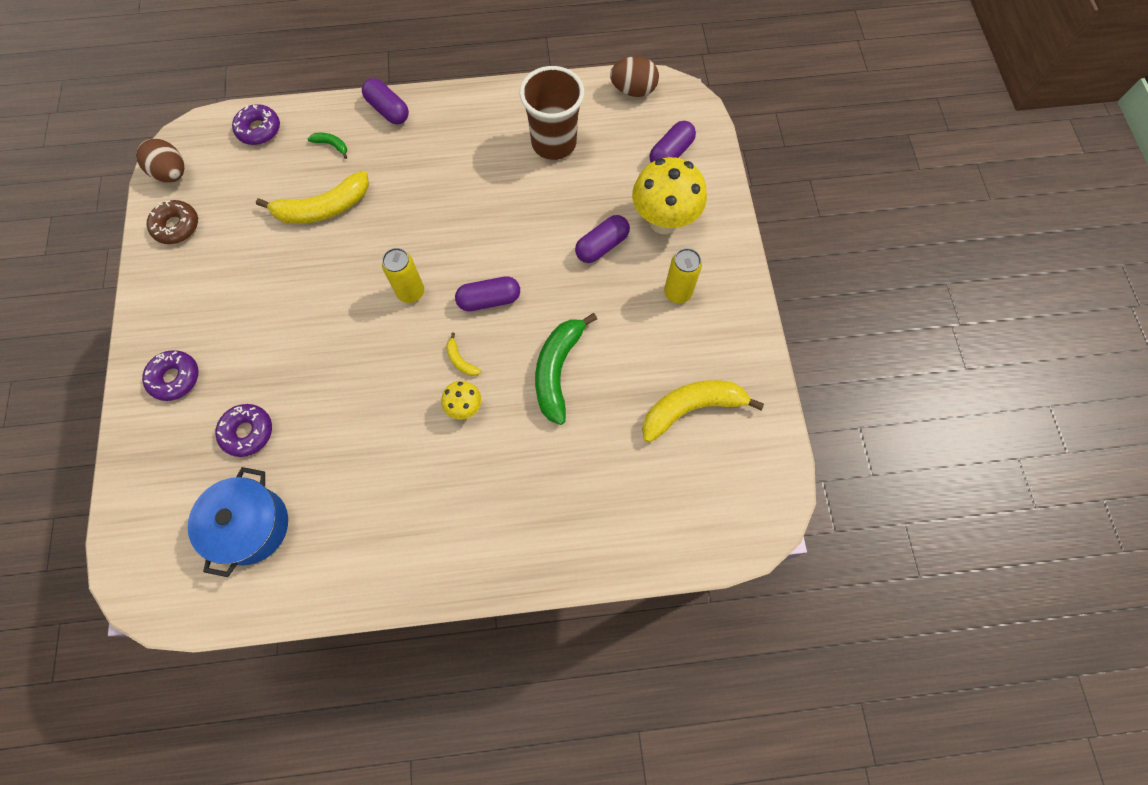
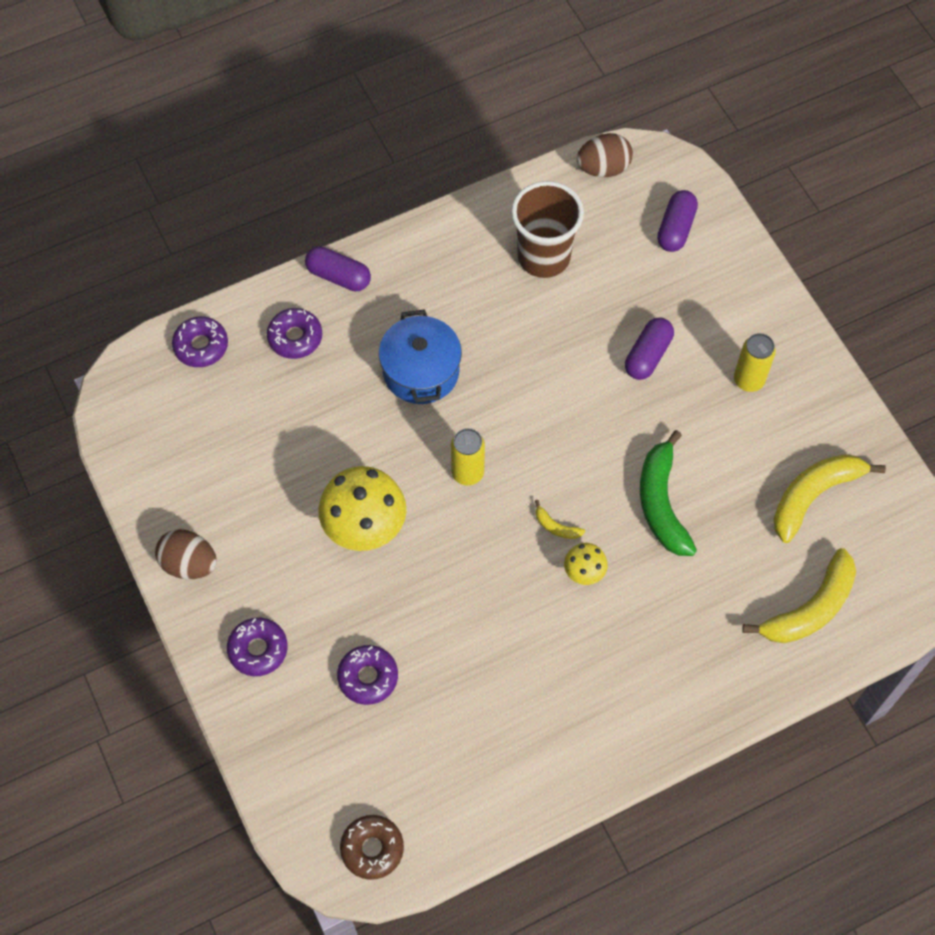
camera: 20 degrees left, 5 degrees down
brown egg [136,138,184,182] -> brown egg moved to [155,529,217,579]
brown donut [147,200,198,244] -> brown donut moved to [340,815,404,880]
blue pot [188,467,288,577] -> blue pot moved to [379,309,462,404]
yellow banana [256,171,369,224] -> yellow banana moved to [742,548,856,643]
green banana [308,133,347,159] -> purple donut [267,308,322,359]
purple capsule [455,276,520,311] -> none
yellow mushroom [632,157,707,234] -> yellow mushroom moved to [318,466,406,551]

